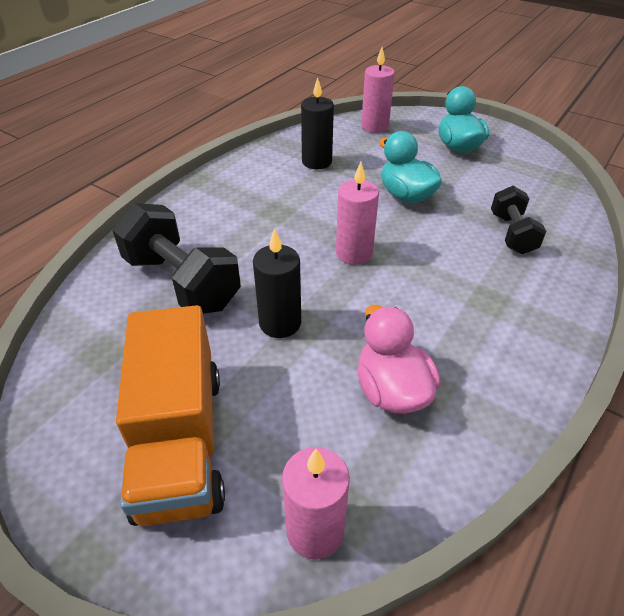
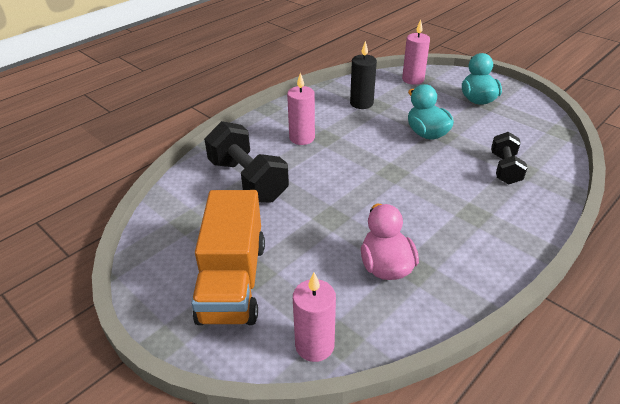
camera: 10 degrees right, 5 degrees down
black candle [253,229,301,338] -> none
pink candle [336,162,379,265] -> pink candle moved to [287,72,315,145]

